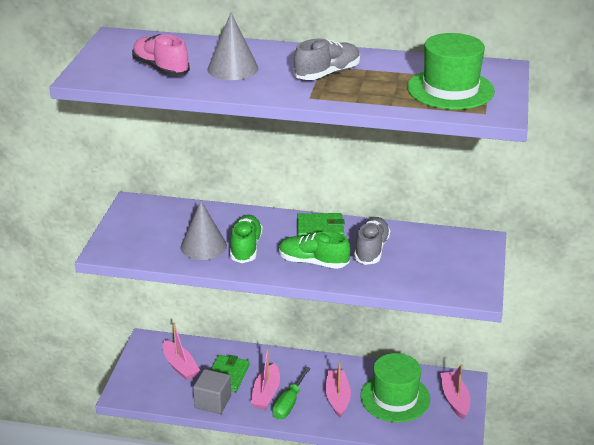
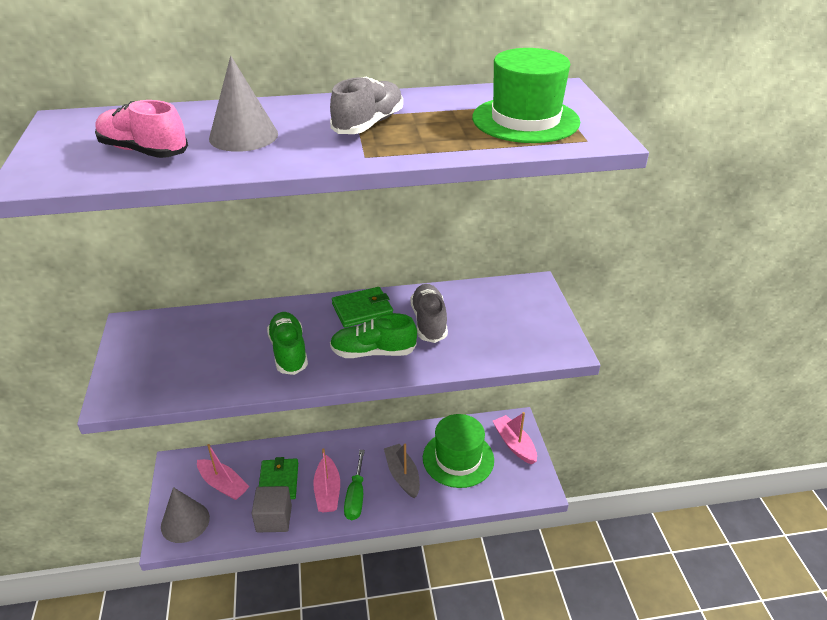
camera: 20 degrees left, 5 degrees up
grey cone [181,201,227,260] -> grey cone moved to [161,487,210,543]
pink boat [326,362,351,418] -> grey boat [384,443,420,498]

